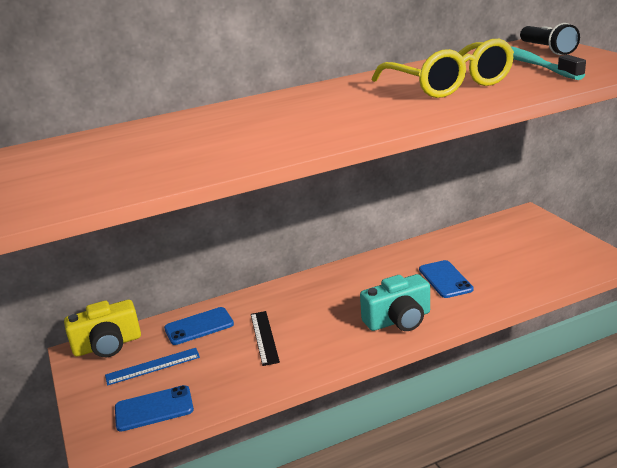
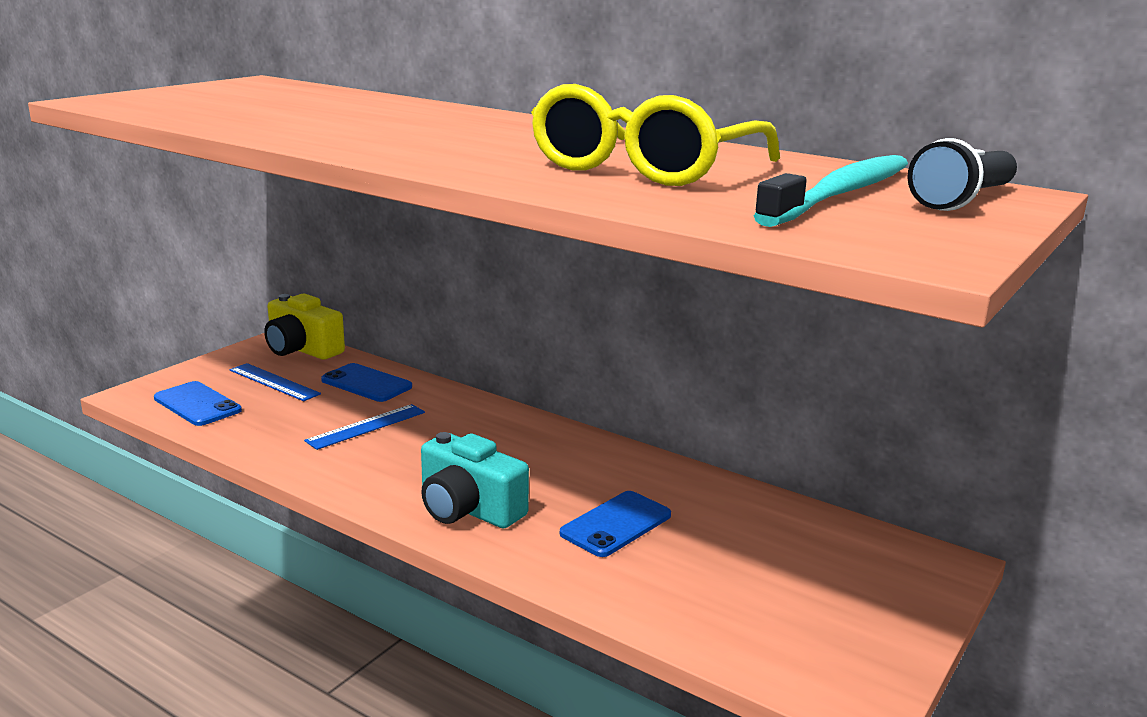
camera: 55 degrees right, 5 degrees down
black ruler [251,311,280,366] -> blue ruler [304,404,425,450]

